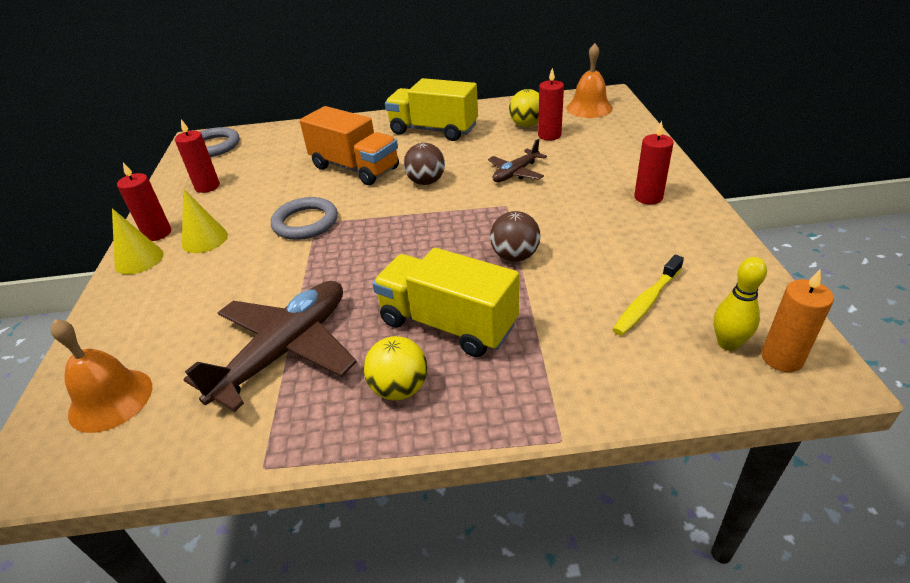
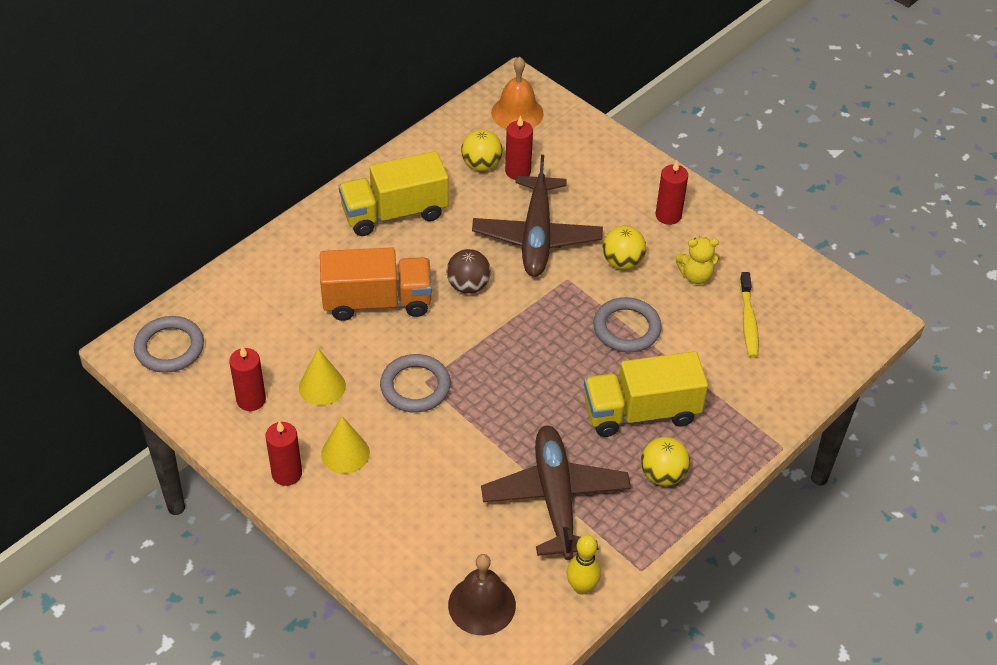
camera: 45 degrees left, 10 degrees up
orange bell [51,319,152,433] -> brown bell [448,554,516,635]
yellow cone [112,208,164,274] -> yellow cone moved to [299,348,346,405]
brown plane [488,139,547,182] -> brown plane [472,155,603,277], size x1.88
brown ball [490,211,541,262] -> grey ring [593,297,662,352]
yellow bowling pin [714,257,767,351] -> yellow bowling pin moved to [566,535,601,595]
orange candle [761,269,834,372] -> none
none -> yellow ball [603,226,646,269]
none -> yellow teddy bear [675,237,720,284]

